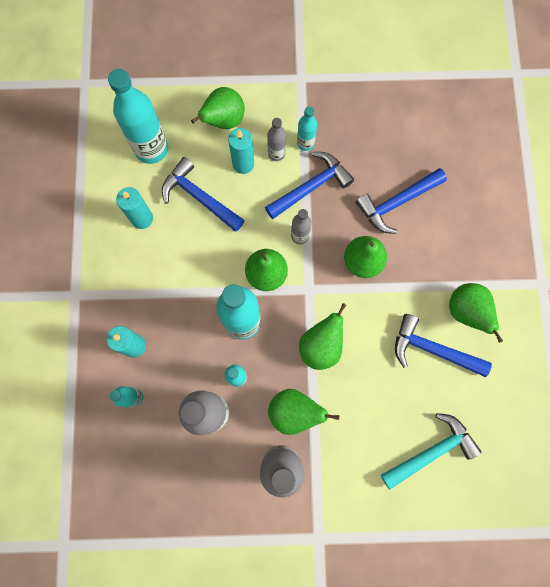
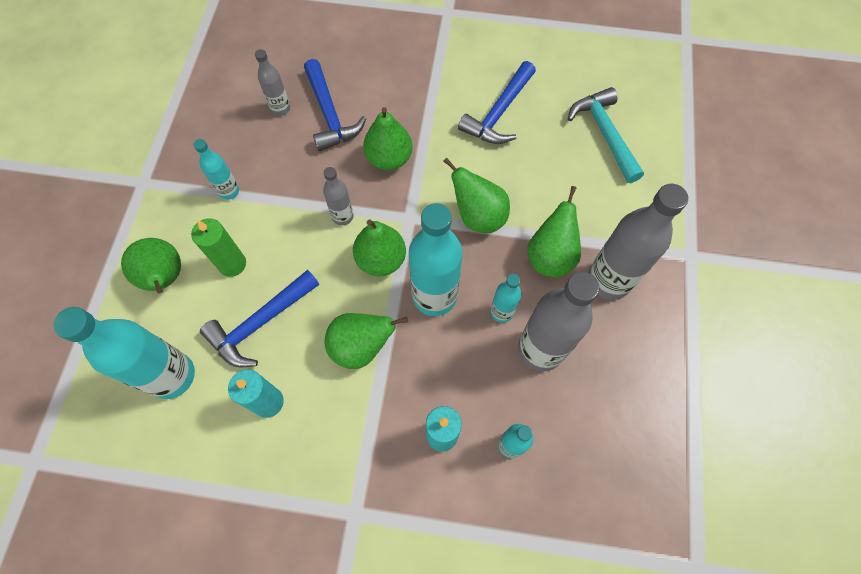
camera: 80 degrees left, 10 degrees down
turquoise candle [228,128,254,174] -> green candle [191,218,246,277]
blue hammer [265,152,354,219] -> none
grey bottle [267,118,286,161] -> grey bottle moved to [255,49,290,116]
green pear [449,283,503,343] -> green pear moved to [324,313,408,369]

